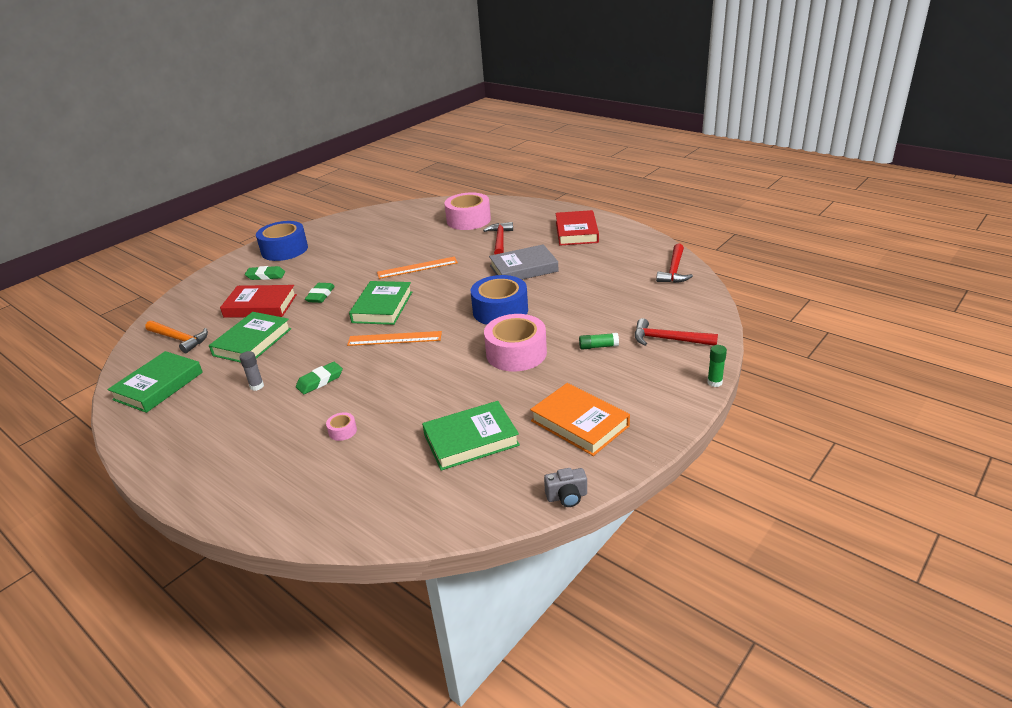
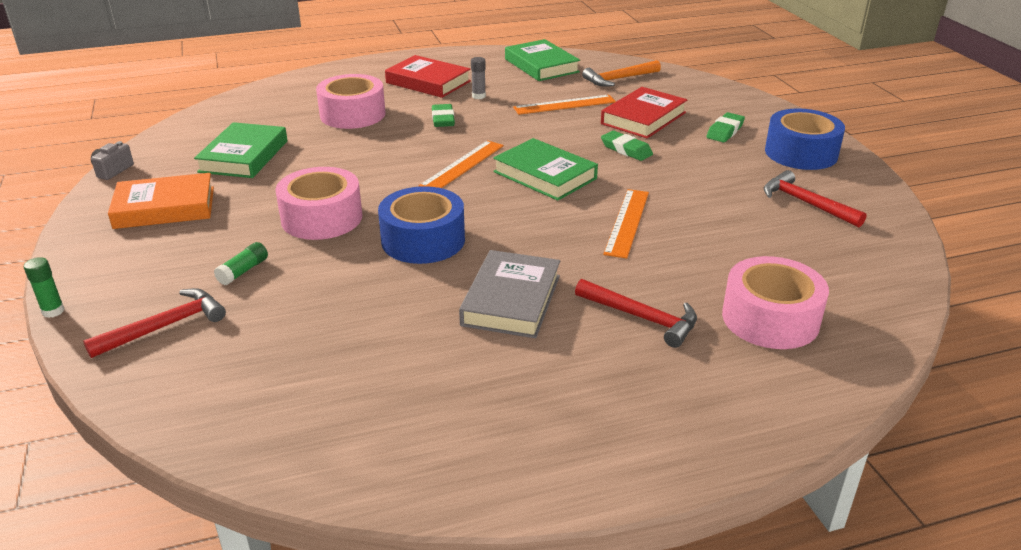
camera: 120 degrees right, 0 degrees up
green book [209,312,291,363] -> orange ruler [513,95,616,115]
pink tape [326,412,357,441] -> pink tape [316,74,385,129], size x2.44
red book [556,210,599,246] -> red book moved to [385,55,471,98]
red hammer [656,244,693,283] -> red hammer moved to [764,170,866,228]

